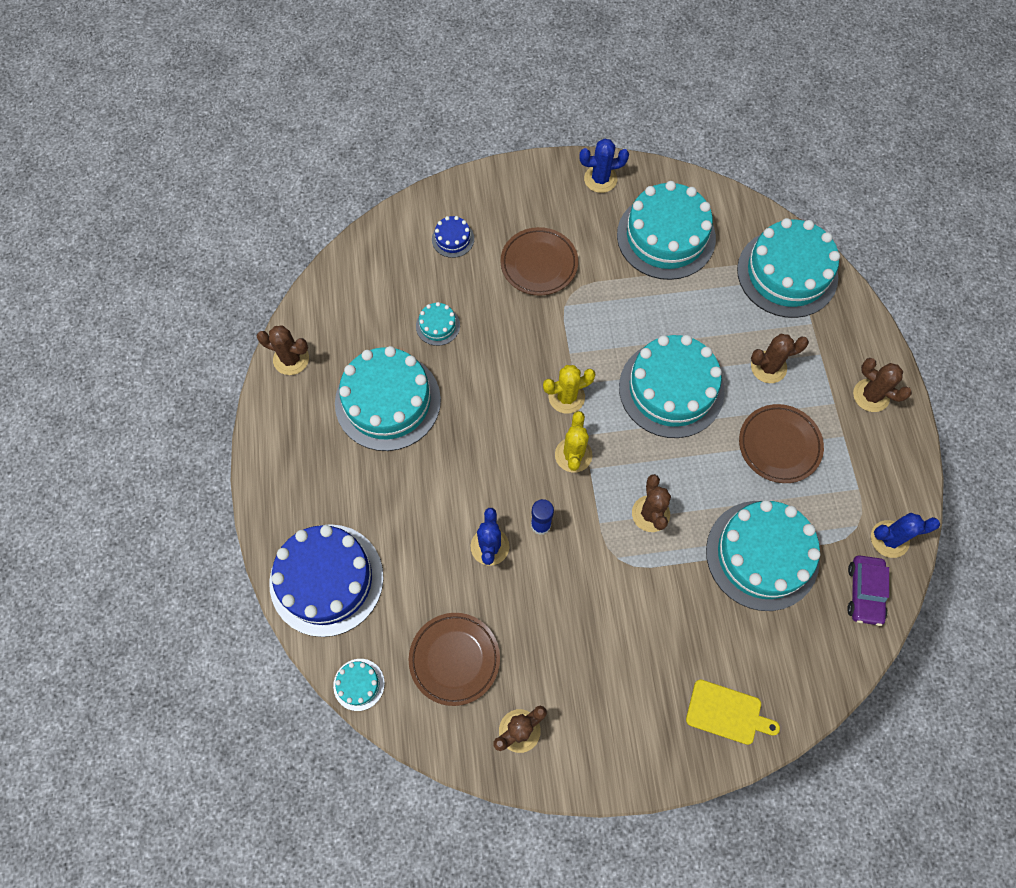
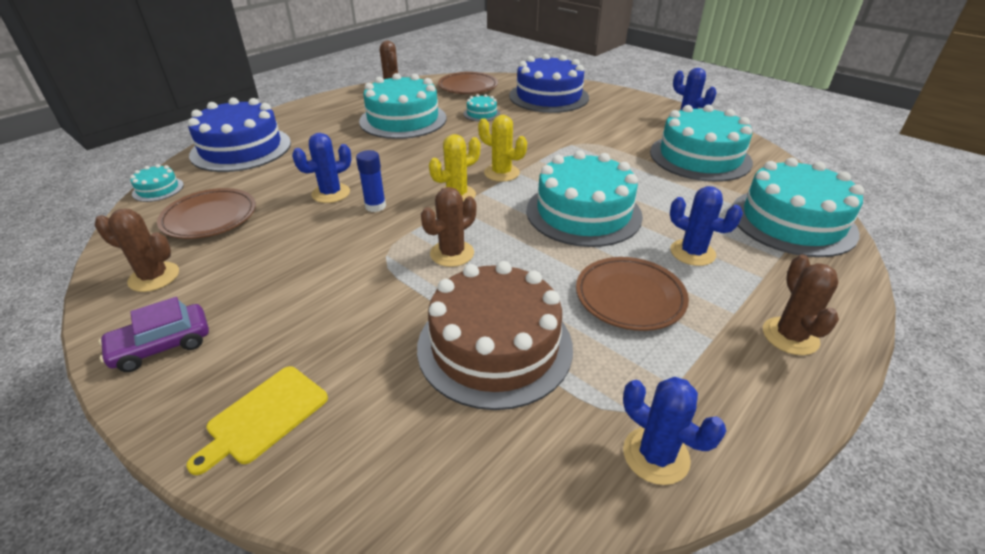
camera: 50 degrees right, 30 degrees down
blue cake [432,216,474,258] -> blue cake [509,54,589,113], size x2.31
brown plate [500,227,578,296] -> brown plate moved to [438,72,498,94]
yellow cutting board [686,680,780,745] -> yellow cutting board turned 60 degrees clockwise [186,366,328,475]
turquoise cake [706,500,820,611] -> brown cake [417,261,573,410]
brown cactus [751,334,809,383] -> blue cactus [670,186,743,266]
purple car [847,555,889,626] -> purple car moved to [99,297,209,372]

